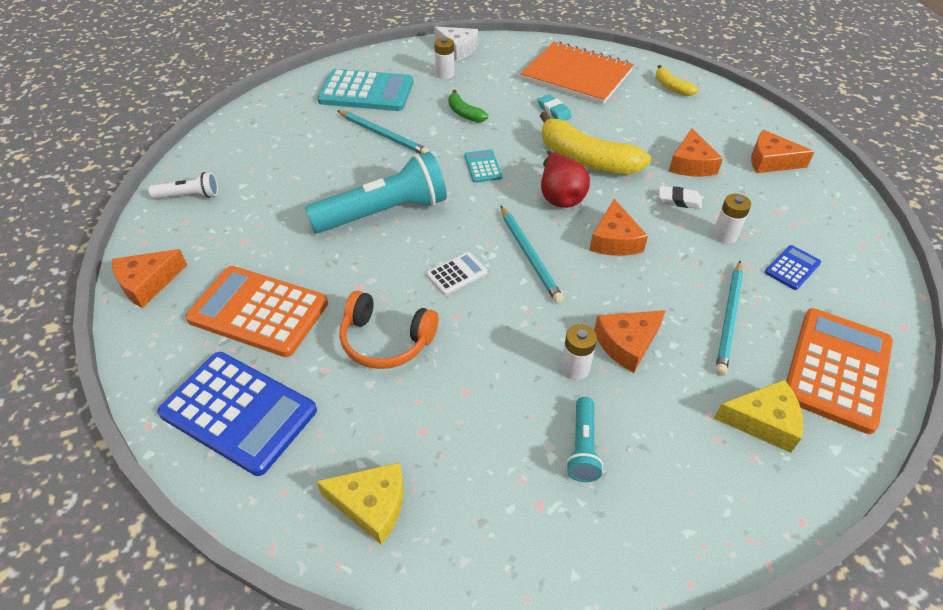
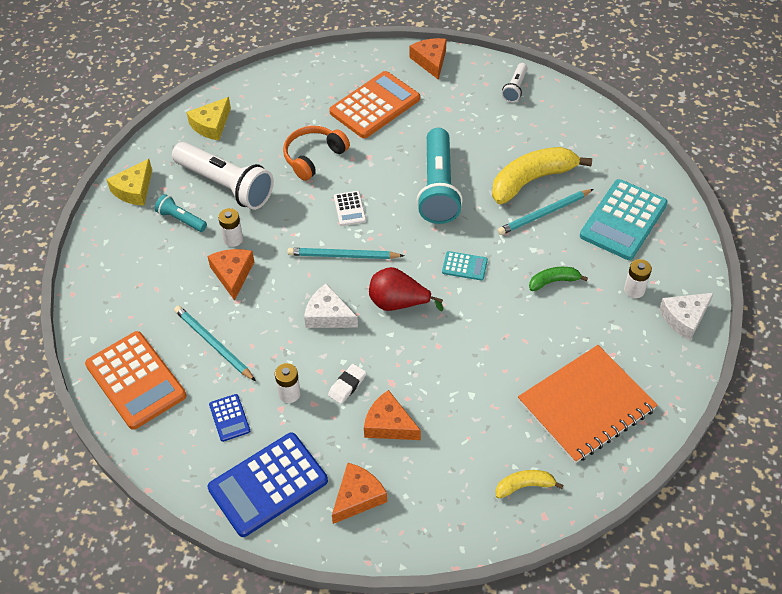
camera: 115 degrees right, 5 degrees up
blue calculator [157,352,317,476] -> blue calculator moved to [207,433,328,537]
turquoise eraser [538,94,572,121] -> none
yellow banana [540,111,651,175] -> yellow banana moved to [492,147,592,204]
orange cheese [589,199,648,256] -> white cheese [304,283,358,328]
yellow cheese [714,379,803,453] -> yellow cheese moved to [106,159,152,206]
none -> white flashlight [172,142,274,210]

